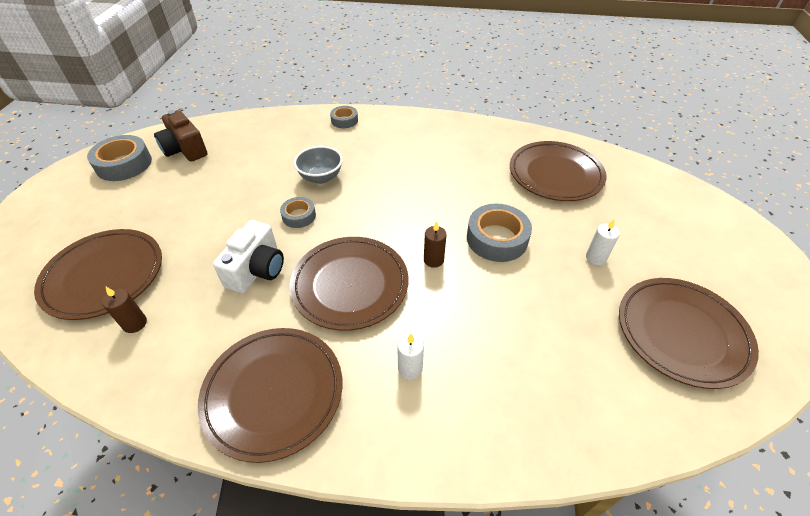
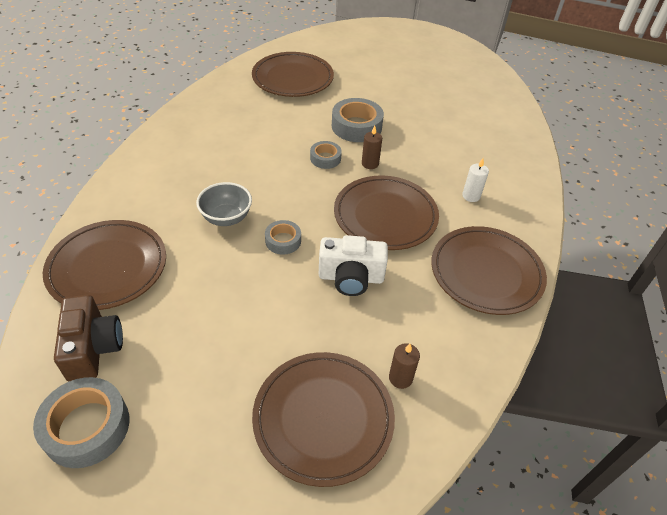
camera: 80 degrees left, 0 degrees up
brown camera [154,110,208,162] -> brown camera turned 75 degrees counterclockwise [54,295,123,382]
white camera [213,220,284,293] -> white camera turned 150 degrees clockwise [319,235,388,296]
grey tape [330,106,358,128] -> grey tape moved to [310,141,342,169]
white candle [586,219,620,265] -> none
brown plate [619,278,759,389] -> brown plate moved to [43,220,166,310]

